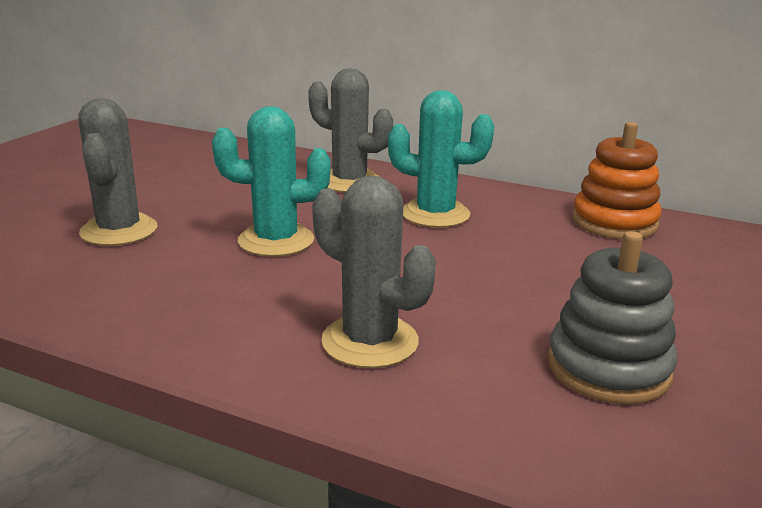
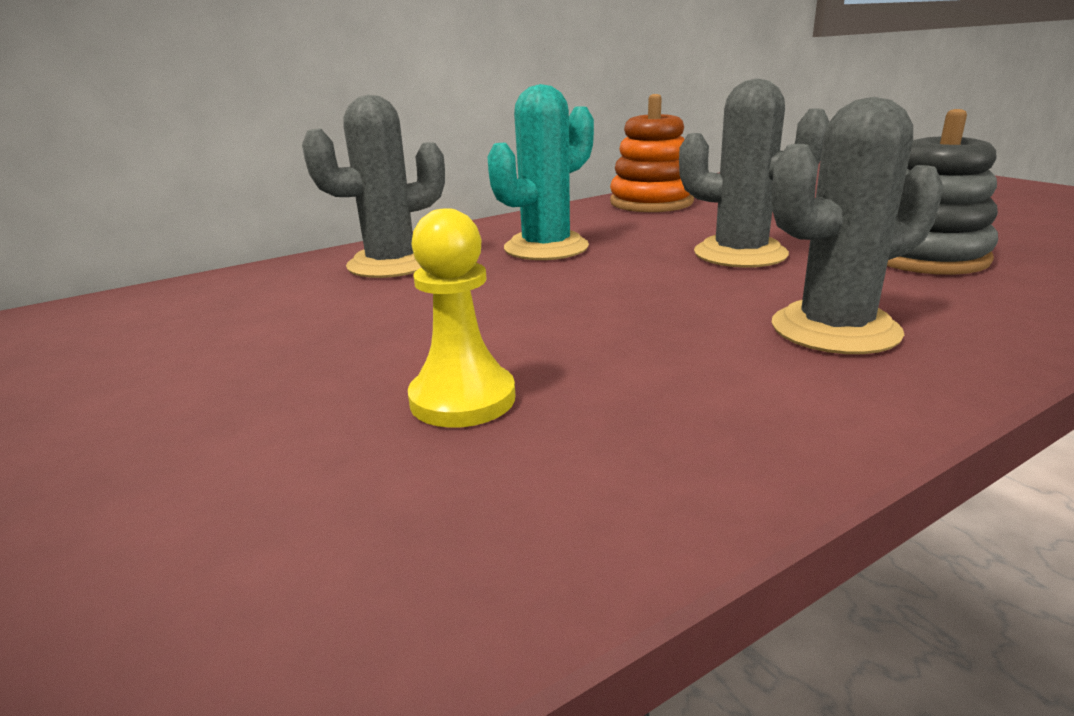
camera: 55 degrees left, 0 degrees up
grey cactus [78,98,157,246] -> grey cactus moved to [679,78,829,268]
turquoise cactus [212,106,331,257] -> none
none -> yellow pawn [408,208,515,428]

